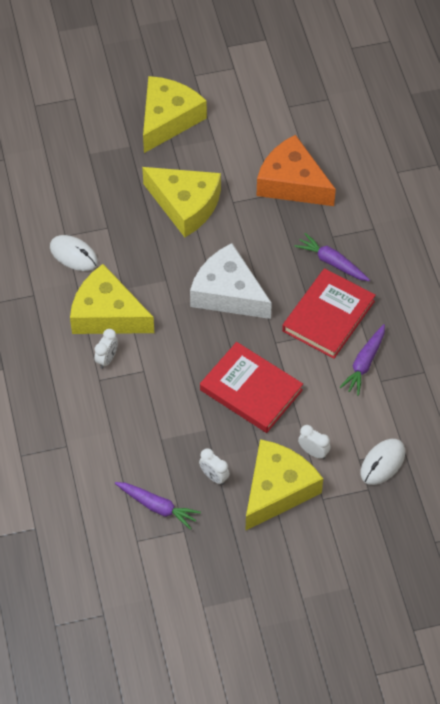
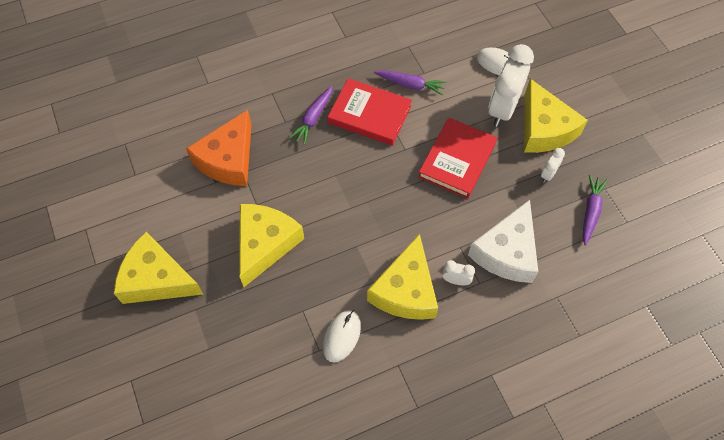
camera: 100 degrees left, 5 degrees up
white cheese [190,243,272,319] -> white cheese moved to [468,200,538,283]
yellow cheese [246,439,323,530] -> yellow cheese turned 135 degrees counterclockwise [524,79,588,153]
white clock [298,425,331,459] -> white clock [488,44,534,127], size x2.22

